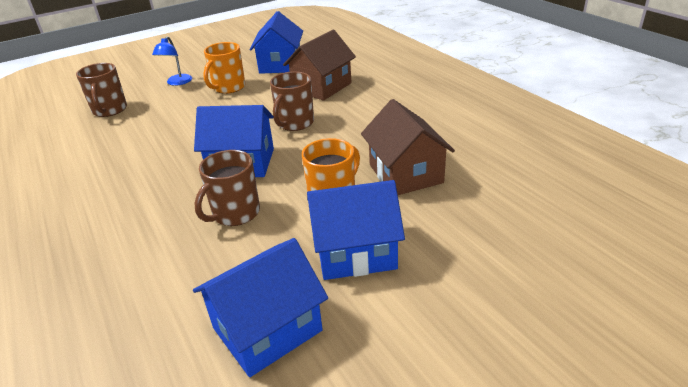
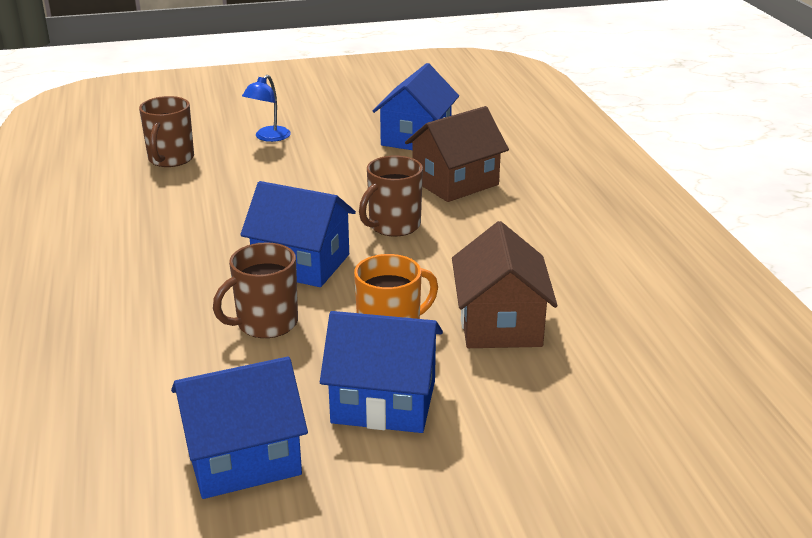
camera: 15 degrees right, 5 degrees down
orange mug [203,42,246,94] -> none

